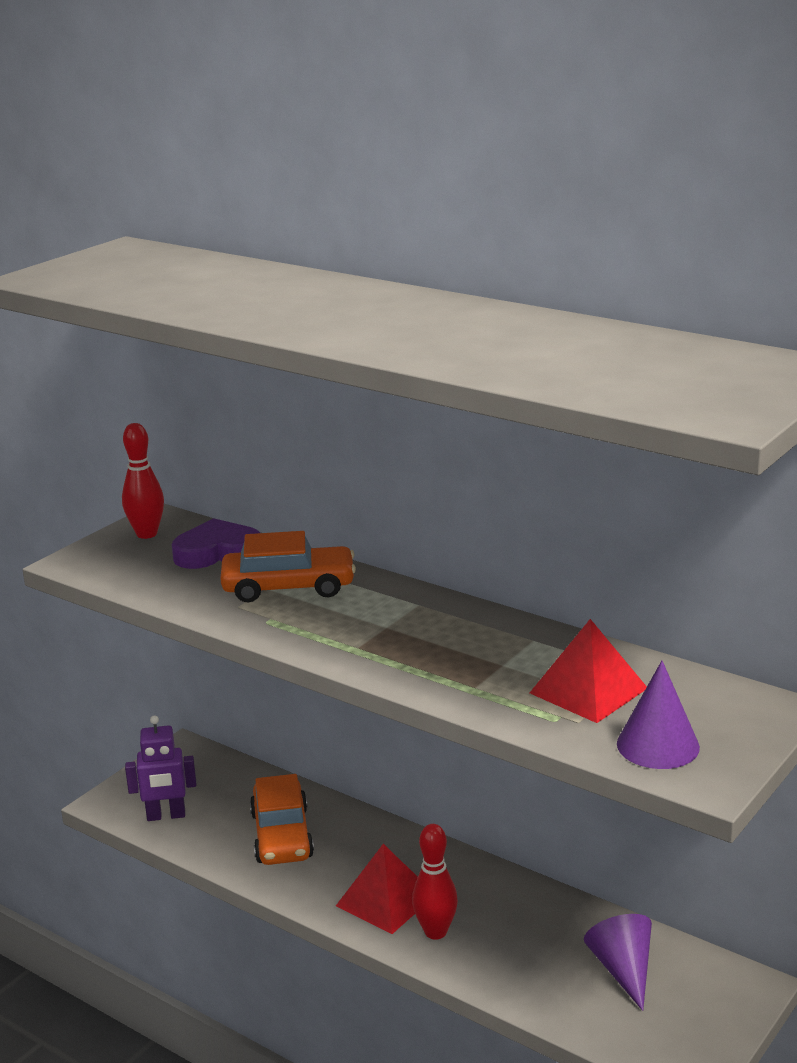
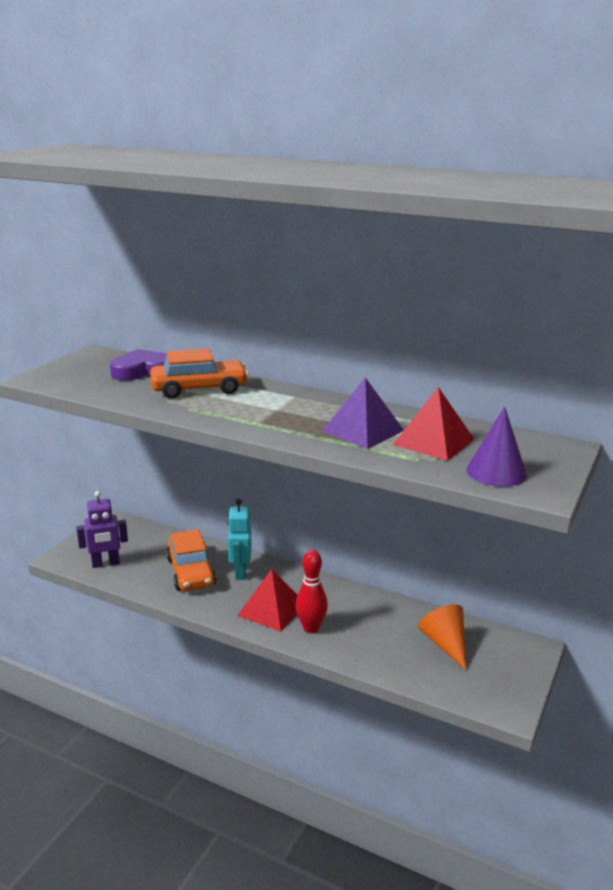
camera: 10 degrees left, 0 degrees up
red bowling pin [122,423,164,539] -> none
purple cone [584,914,652,1011] -> orange cone [418,604,466,670]
none -> turquoise robot [227,499,252,580]
none -> purple pyramid [322,377,404,449]

